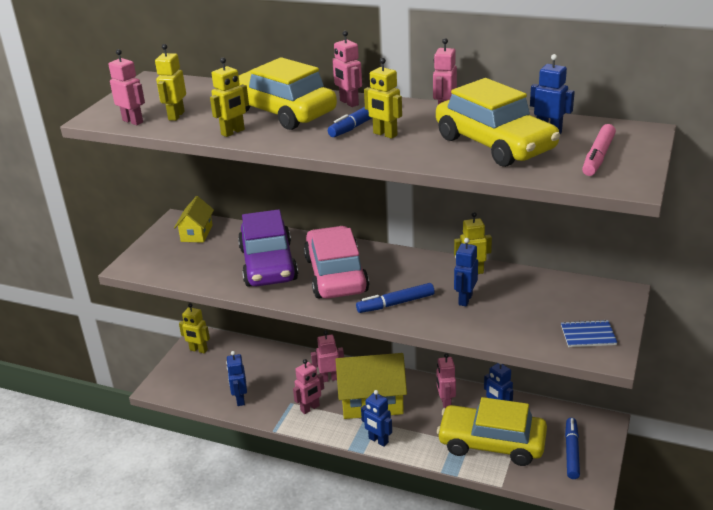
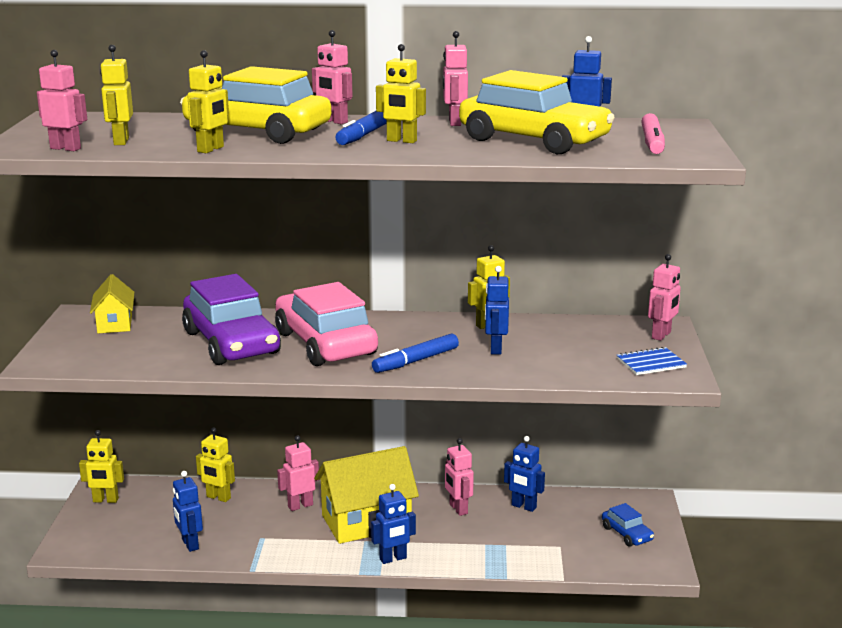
camera: 20 degrees left, 10 degrees down
pink robot [293,359,324,414] -> pink robot moved to [648,254,681,341]
blue robot [361,390,392,447] -> blue robot turned 45 degrees counterclockwise [371,484,416,564]
yellow car [437,397,547,466] -> none
blue marker [565,418,580,479] -> blue car [602,503,654,547]
none -> yellow robot [196,428,235,502]

